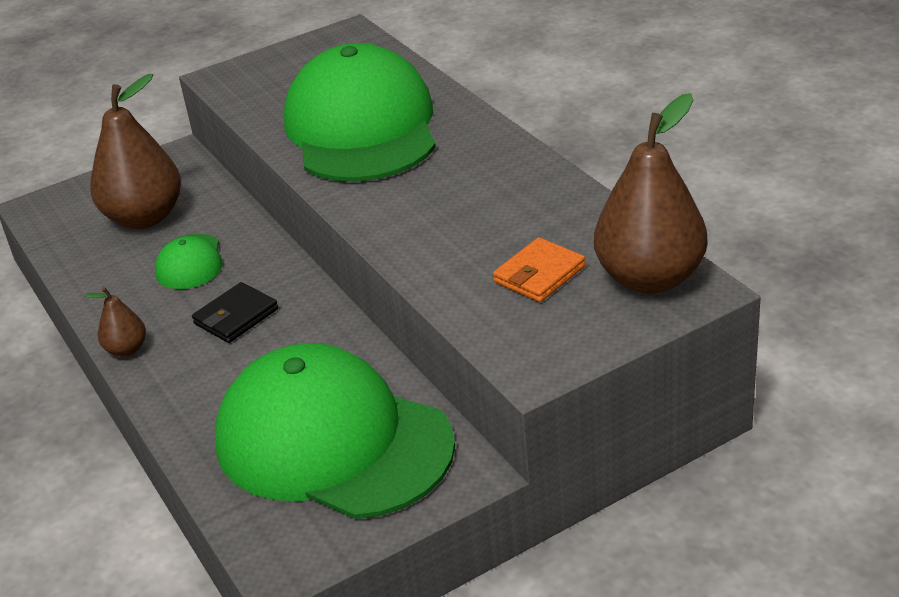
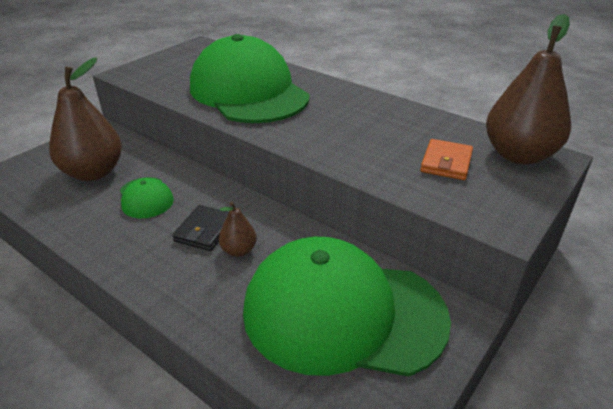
camera: 25 degrees left, 0 degrees up
brown pear [85,287,146,357] -> brown pear moved to [219,202,257,257]

